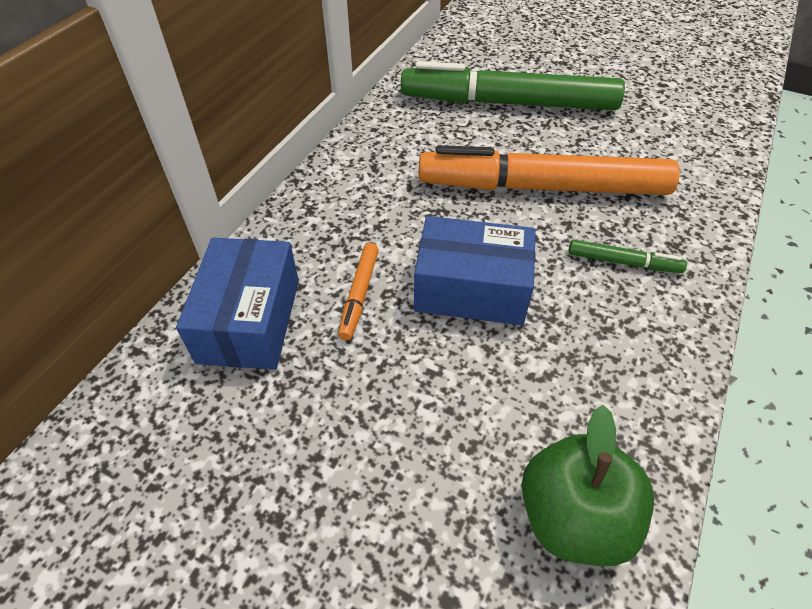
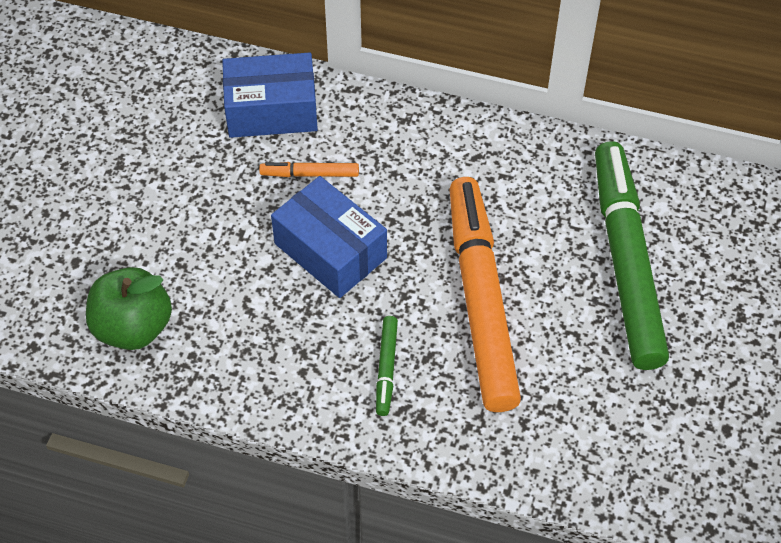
camera: 80 degrees right, 5 degrees up
blue box [414,216,536,325] -> blue box turned 45 degrees counterclockwise [271,176,387,298]

